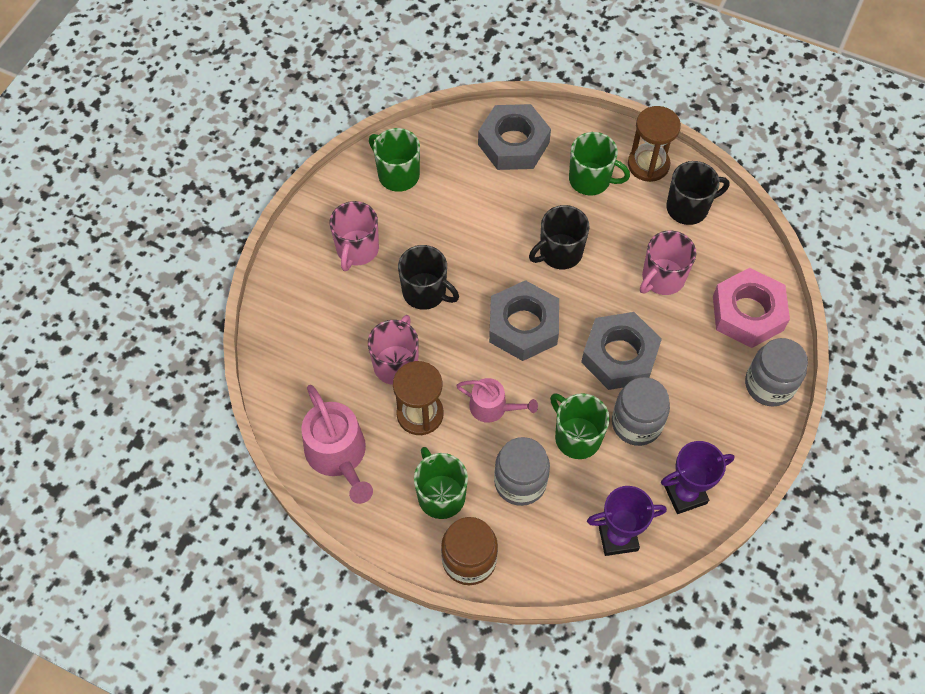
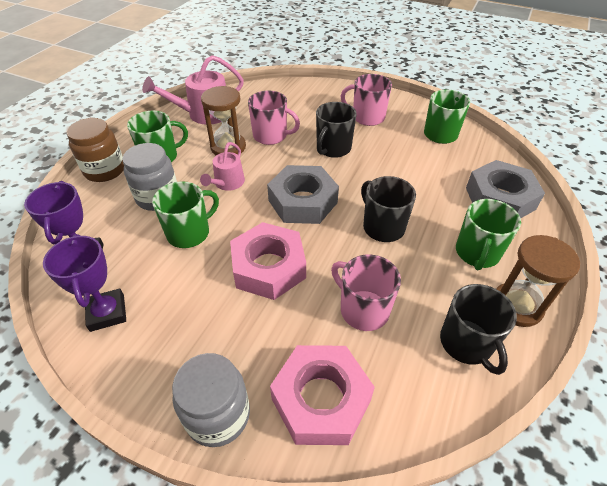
camera: 90 degrees right, 15 degrees down
grey nut [581,312,662,390] -> pink nut [230,222,306,300]
grey jar [612,377,670,446] -> none

